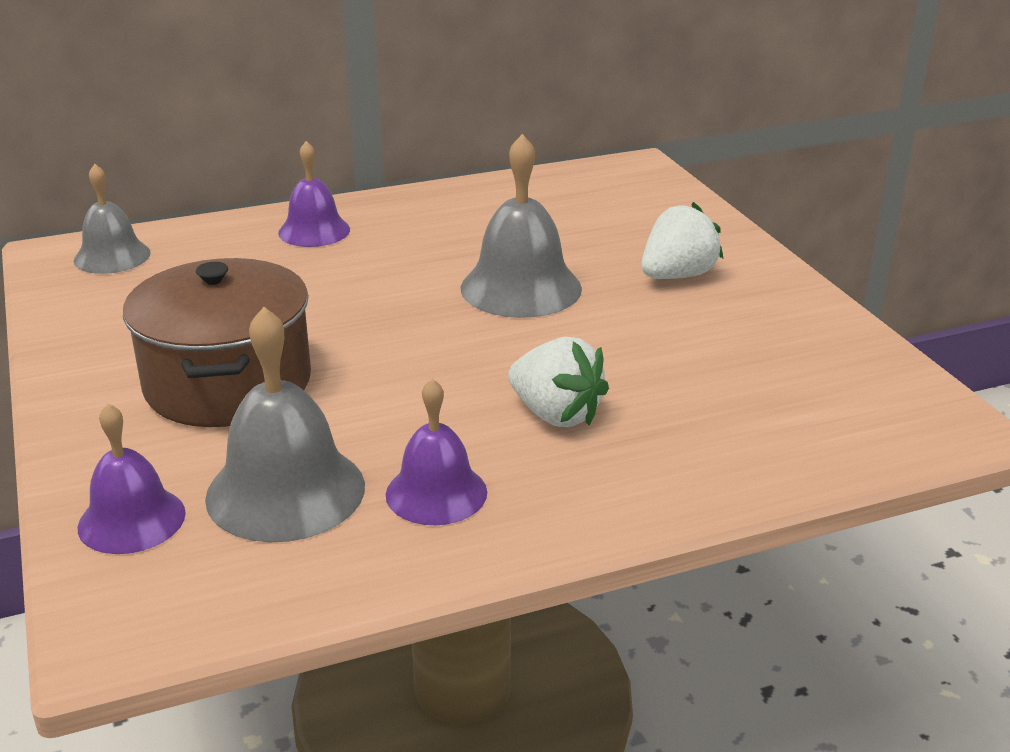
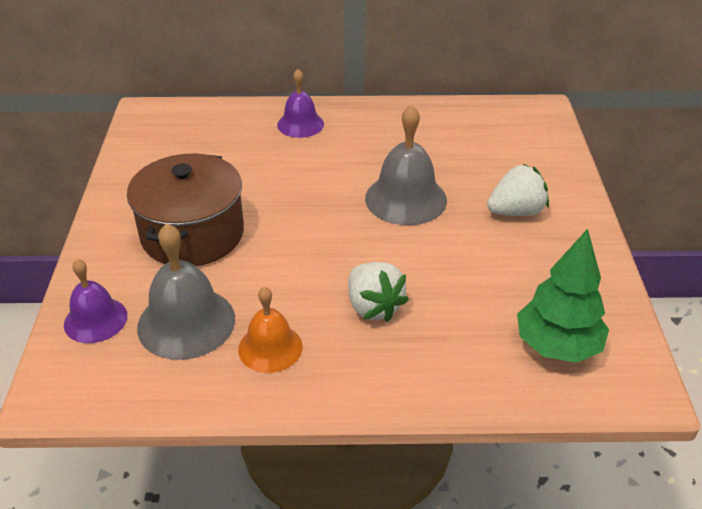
camera: 20 degrees right, 10 degrees up
grey bell [74,164,151,274] -> none
purple bell [386,379,487,525] -> orange bell [238,287,303,373]
none -> green tree [517,229,609,363]

